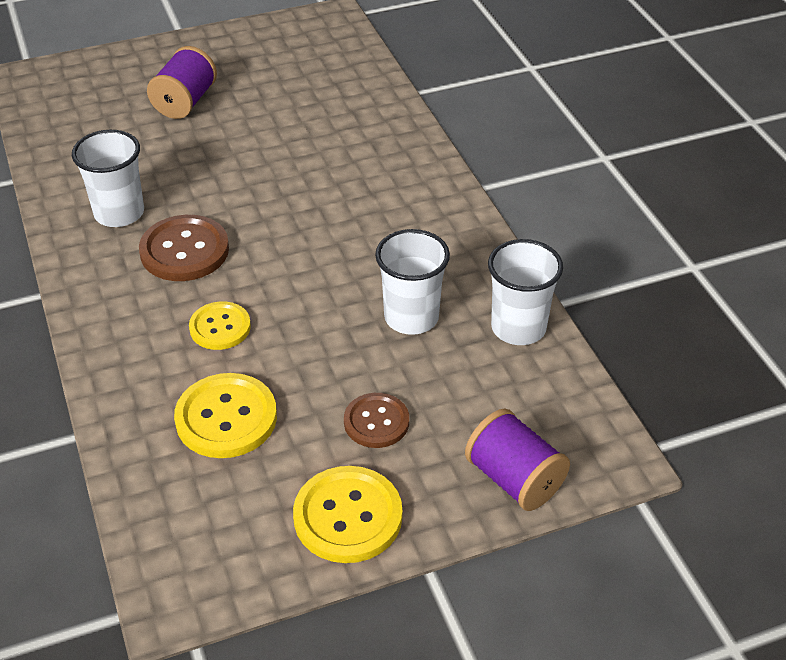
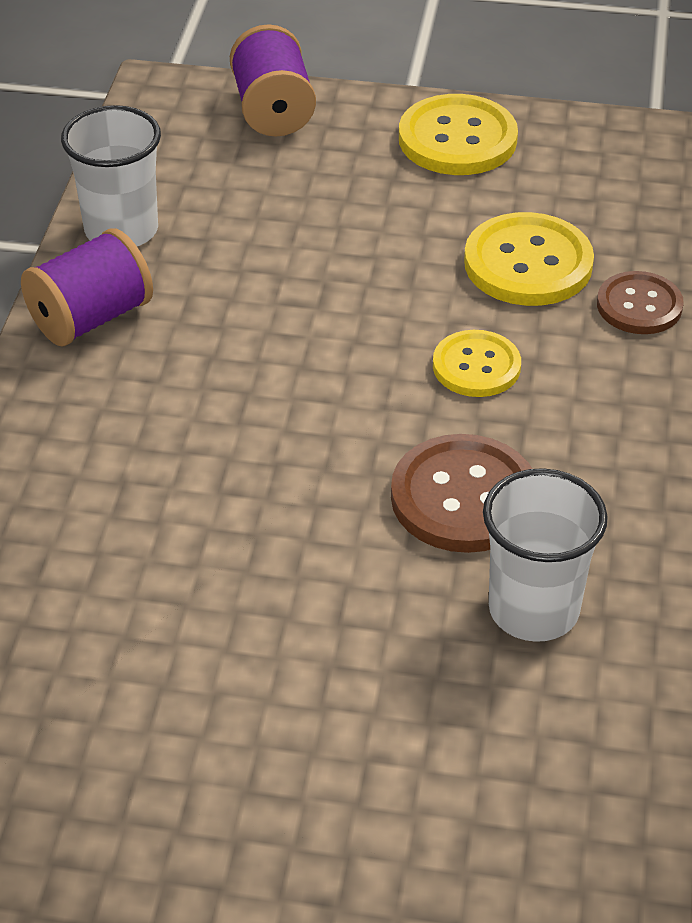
camera: 150 degrees left, 0 degrees up
purple spool [147,46,217,119] -> purple spool moved to [21,228,153,346]
brown button [344,393,409,448] -> brown button moved to [597,271,684,334]
white cup [375,229,450,335] -> none

